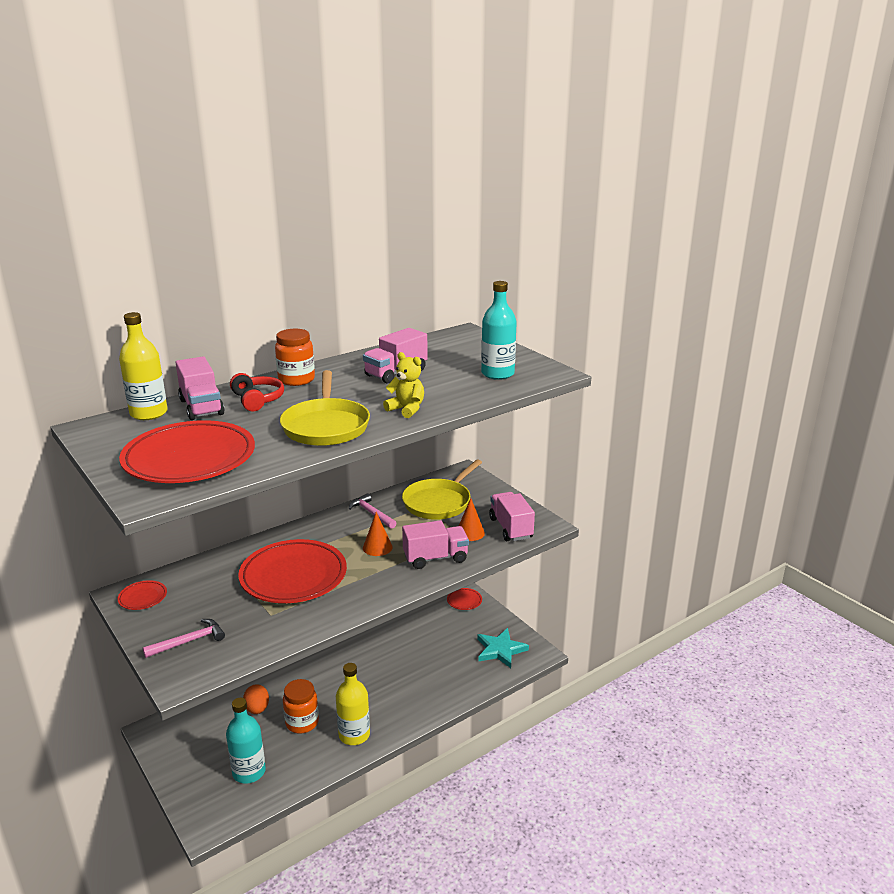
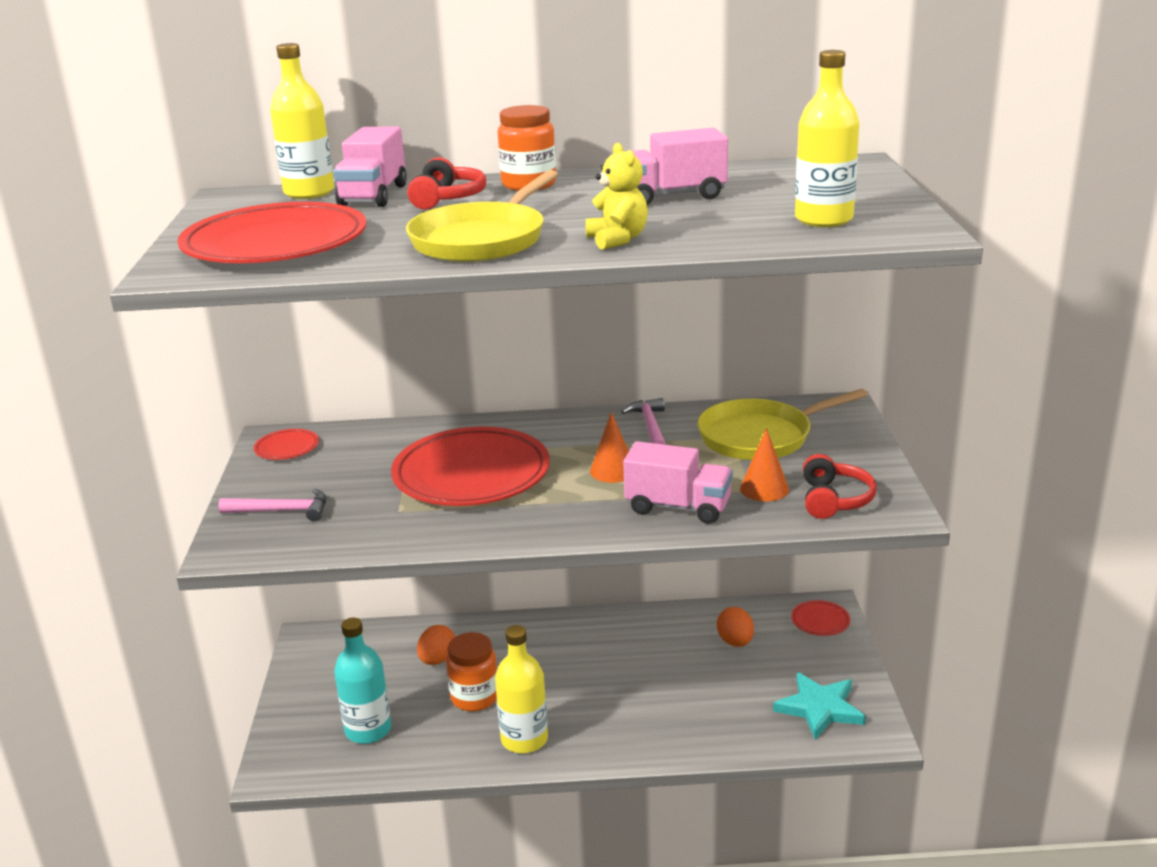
camera: 35 degrees right, 0 degrees up
turquoise bottle [481,281,517,380] -> yellow bottle [795,50,860,227]
pink truck [489,492,535,541] -> red headphones [803,454,877,519]
none -> orange egg [717,607,754,647]

